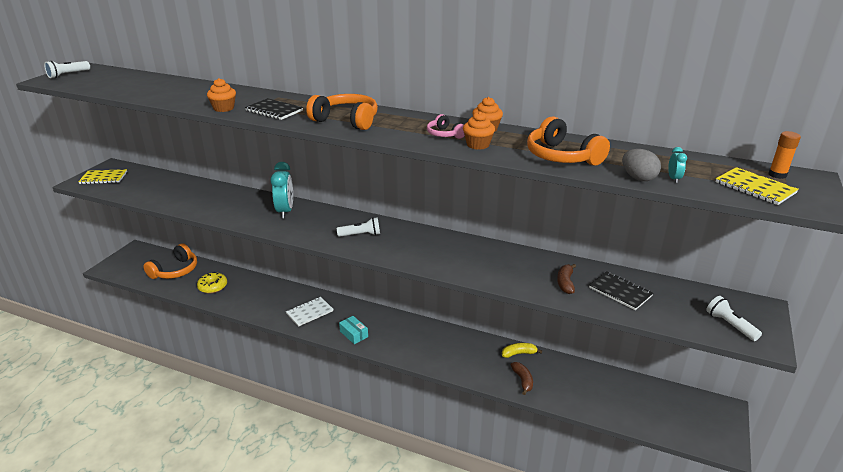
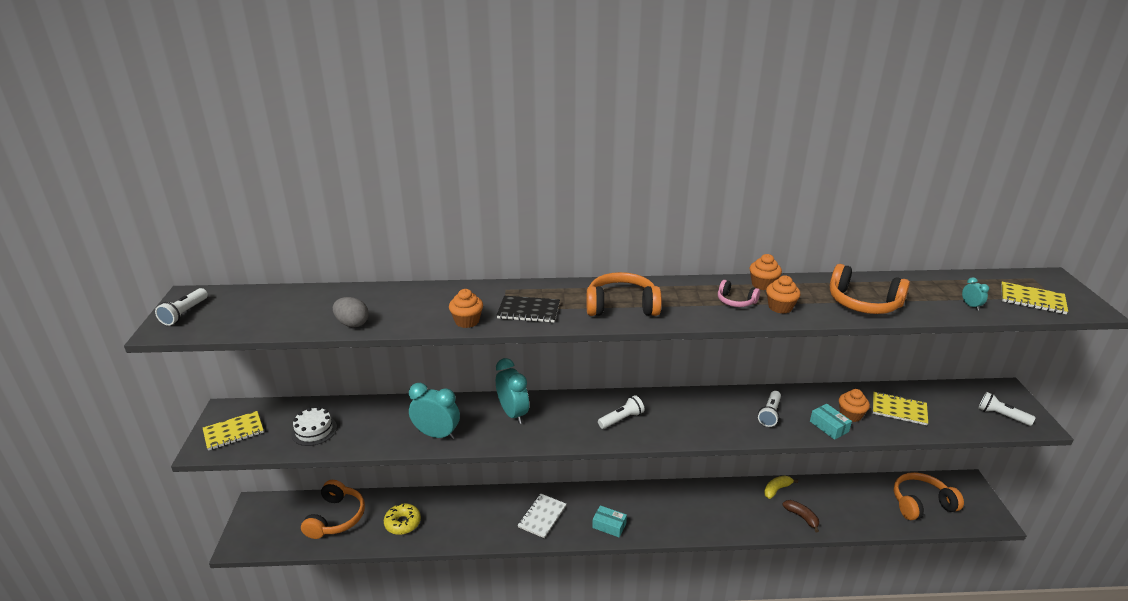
camera: 25 degrees left, 0 degrees up
brown banana [557,264,576,294] -> orange cupcake [839,389,870,422]
black notebook [589,271,653,310] -> yellow notebook [873,392,928,425]
grey egg [622,149,661,181] -> grey egg moved to [333,297,369,327]
orange glue stick [769,131,801,179] -> none
none -> white cake [291,407,337,446]
none -> turquoise clock [409,383,460,439]
none -> white flashlight [758,391,781,427]
none -> turquoise box [810,404,852,440]
none -> orange headphones [894,472,964,520]

